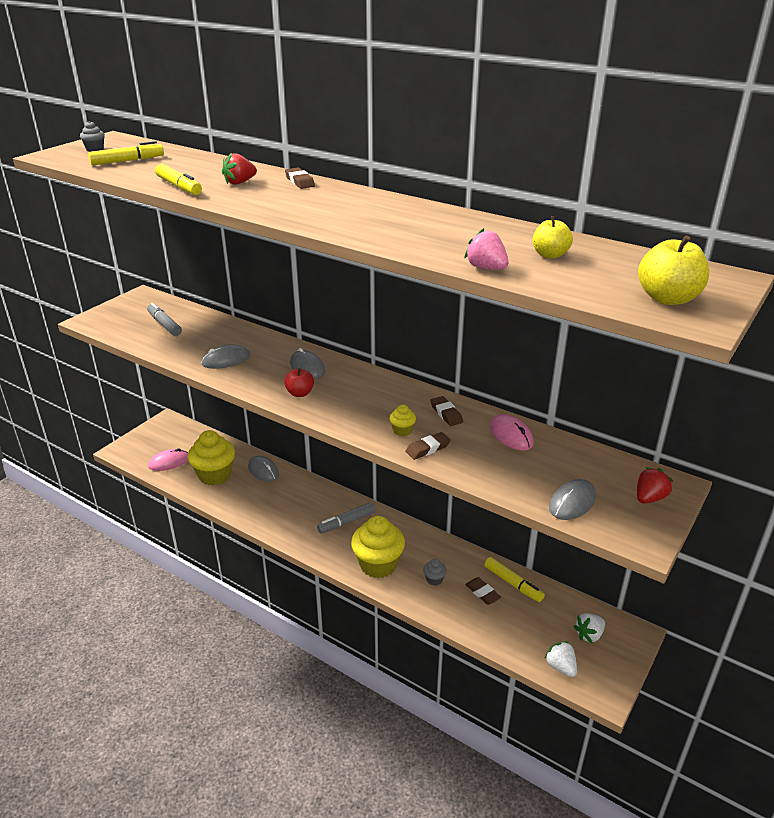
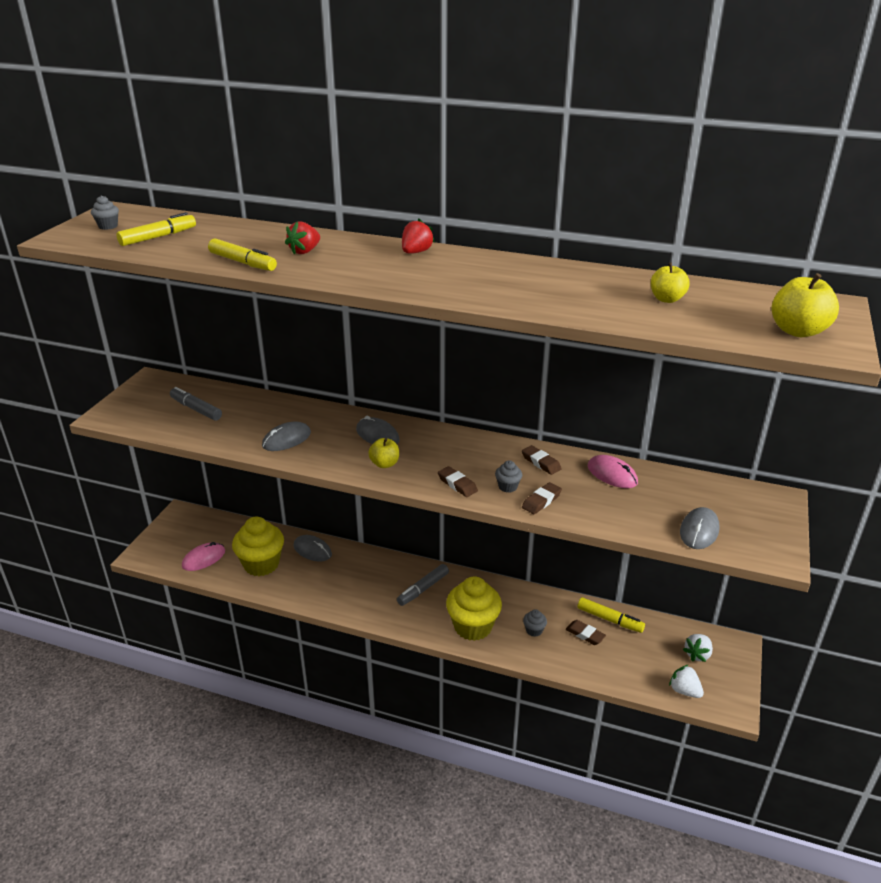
camera: 15 degrees left, 0 degrees up
red apple [284,368,314,397] -> yellow apple [368,438,399,468]
brown eraser [285,168,315,189] -> brown eraser moved to [438,466,478,497]
yellow cupcake [389,404,416,436] -> grey cupcake [495,460,522,493]
pink strawberry [464,228,508,270] -> none
red strawberry [637,467,673,504] -> red strawberry moved to [402,219,435,254]

